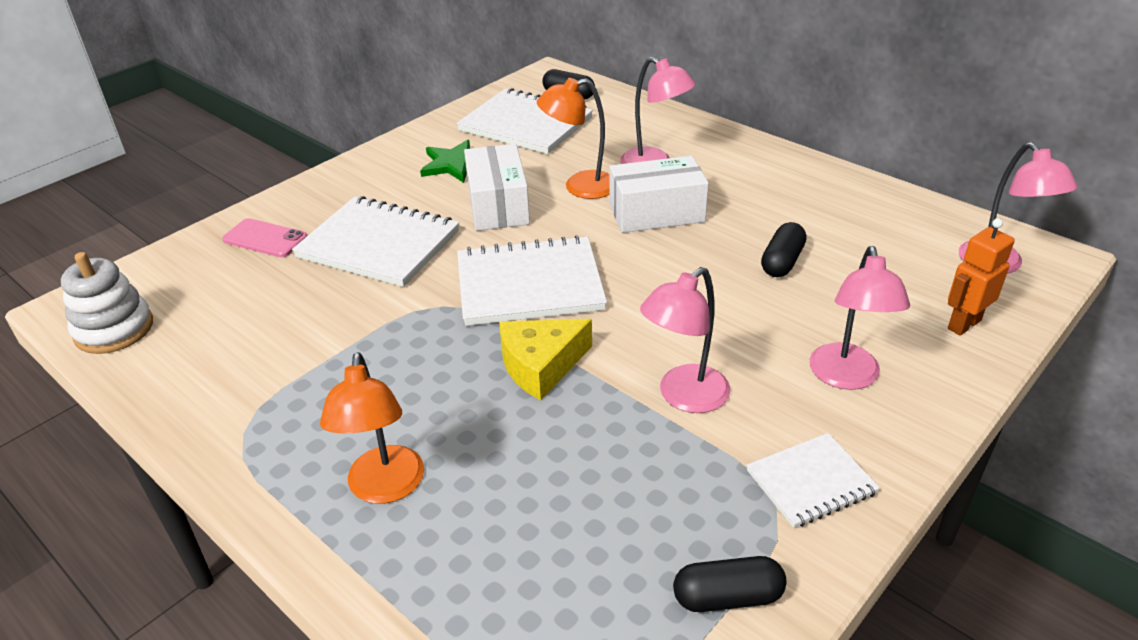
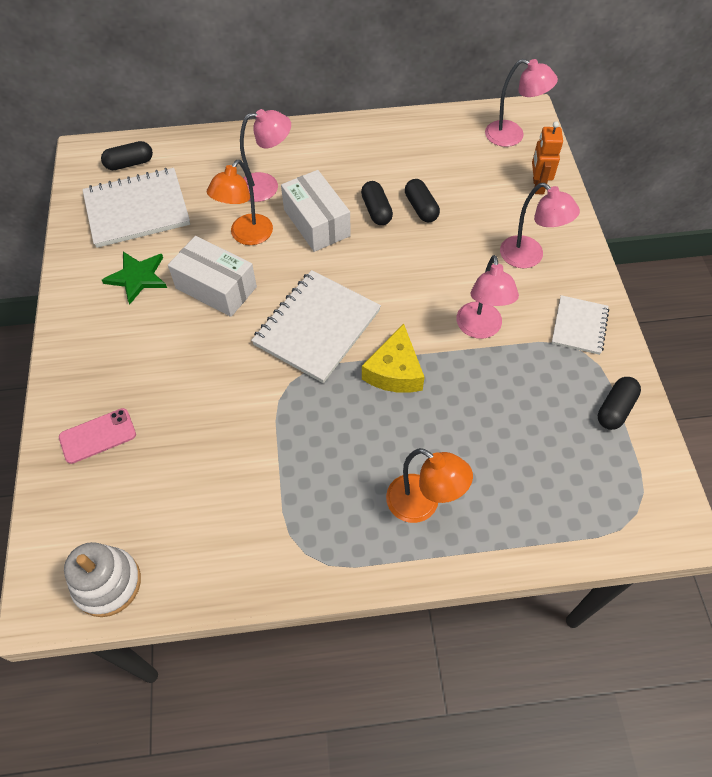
camera: 50 degrees left, 20 degrees up
white notebook [292,196,459,287] -> none
white box [609,156,709,233] -> white box turned 60 degrees counterclockwise [281,170,351,252]
none -> black capsule [361,181,393,225]

